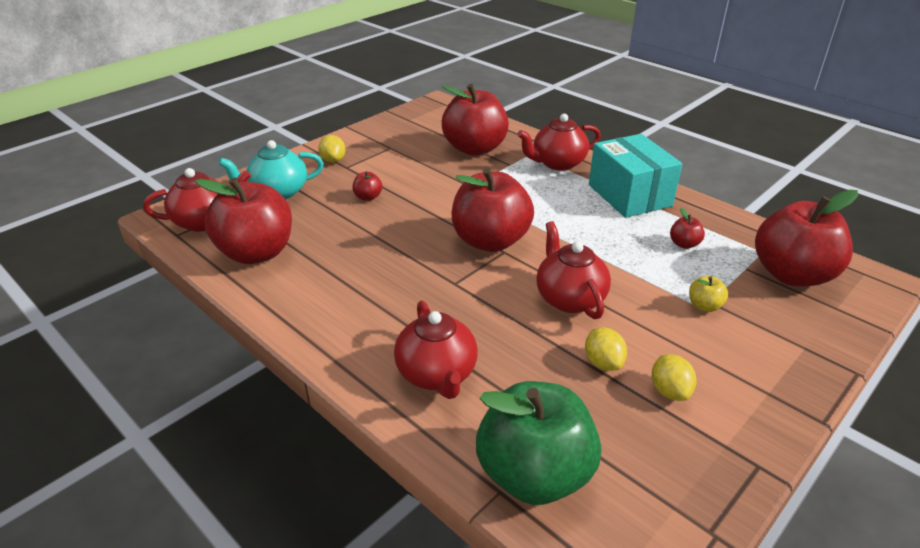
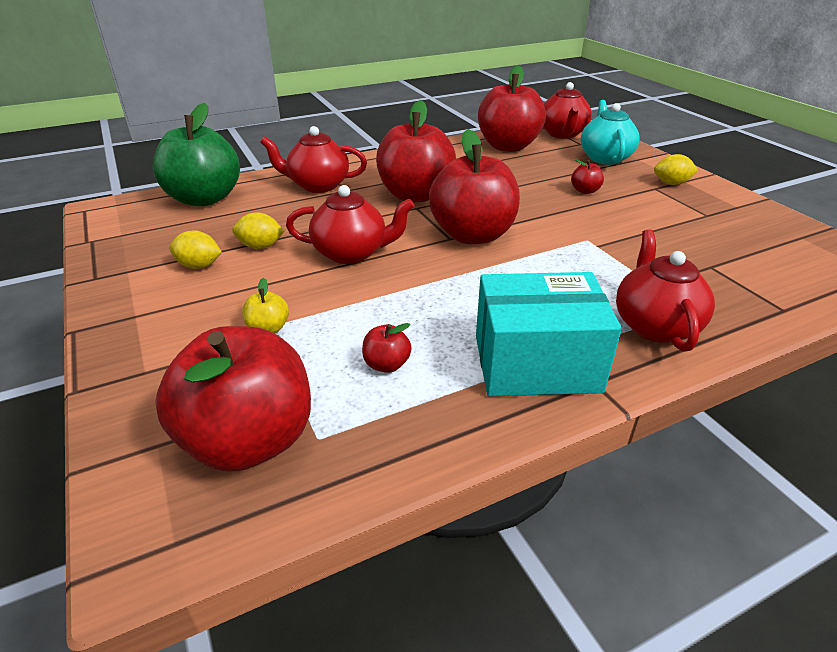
camera: 110 degrees right, 0 degrees up
red apple [442,84,509,156] -> red apple moved to [376,100,456,202]

